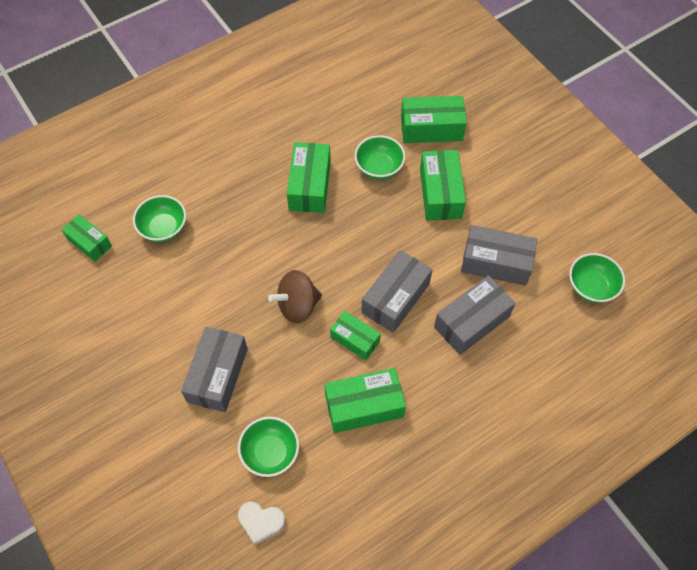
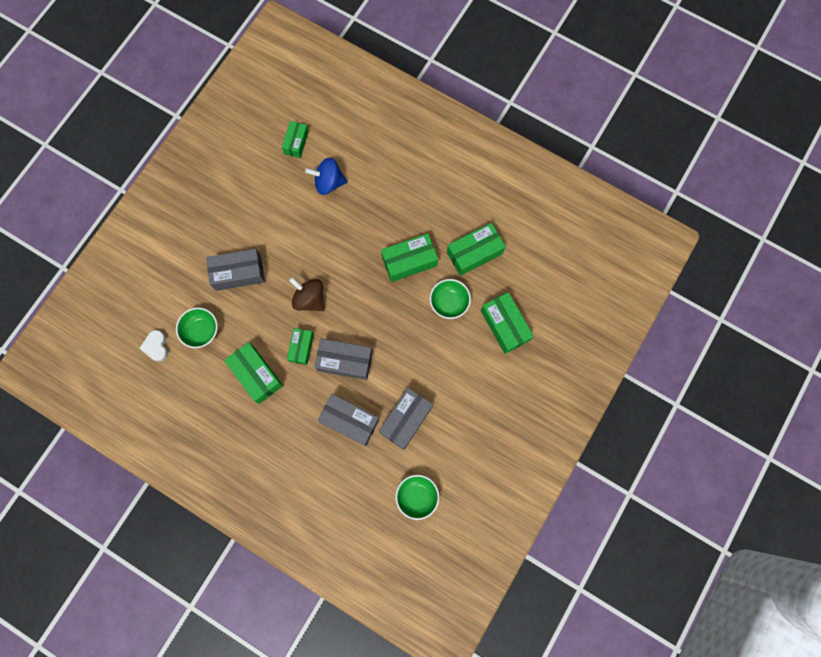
camera: 65 degrees right, 15 degrees up
green bowl [133,195,186,242] -> blue spinning top [305,157,347,195]
green box [420,150,466,220] -> green box moved to [447,223,506,276]
grey box [461,225,537,286] -> grey box turned 45 degrees clockwise [379,388,433,450]

